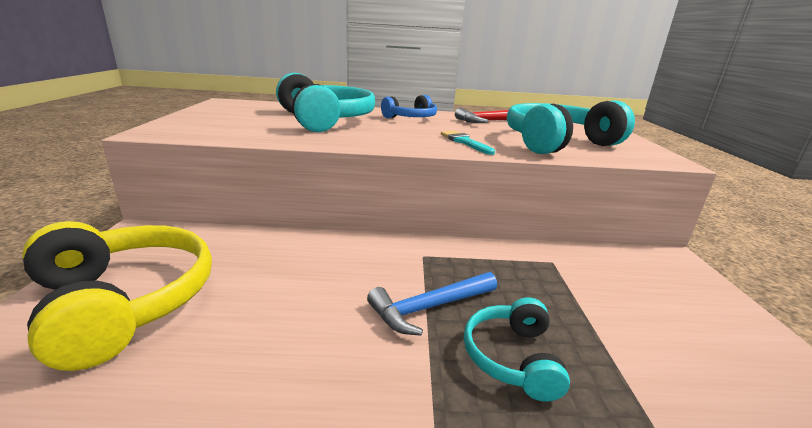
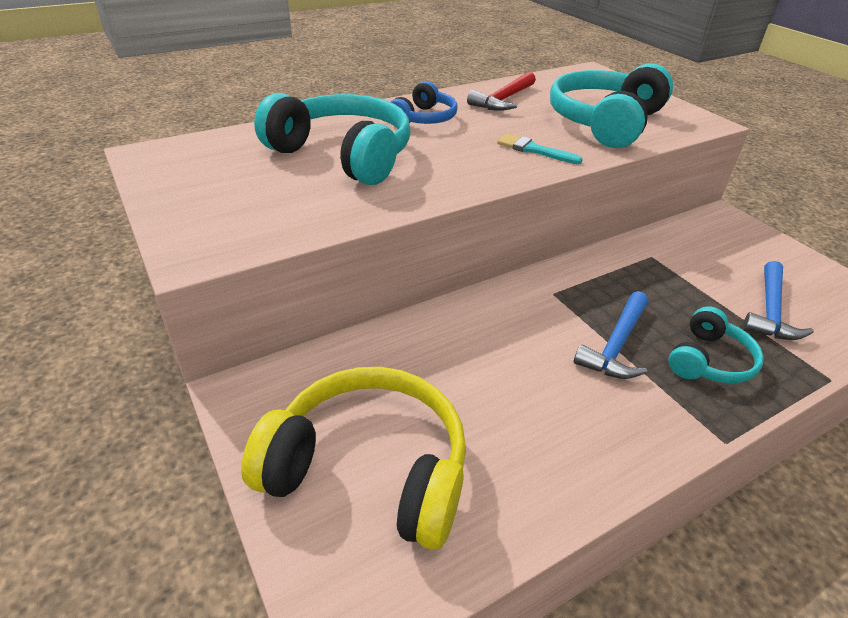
camera: 30 degrees left, 15 degrees up
turquoise headphones [464,297,570,402] -> turquoise headphones turned 120 degrees counterclockwise [668,306,764,383]
none -> blue hammer [743,261,814,340]

